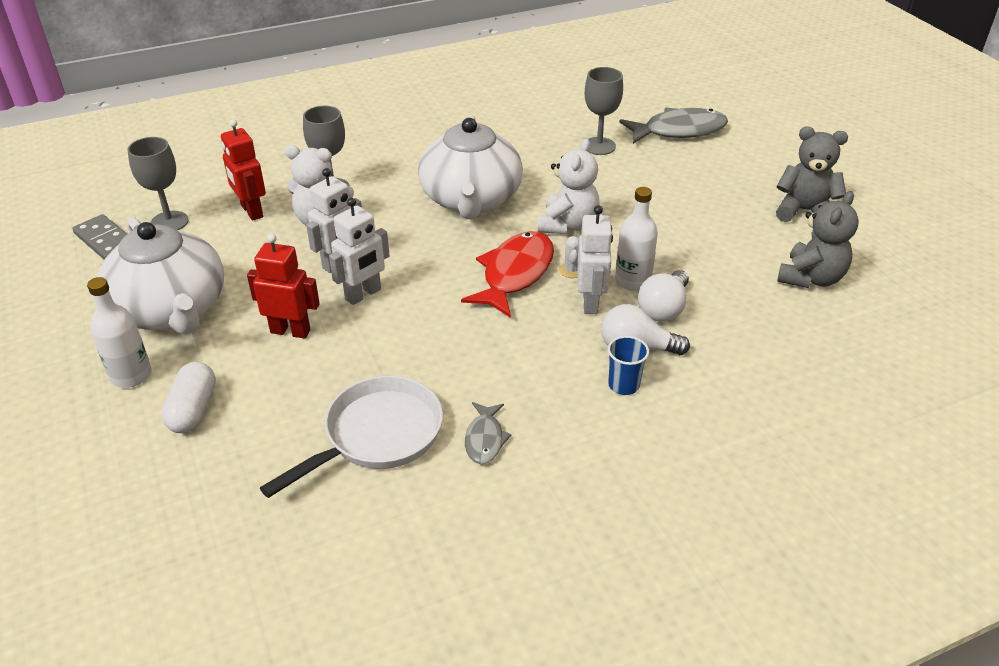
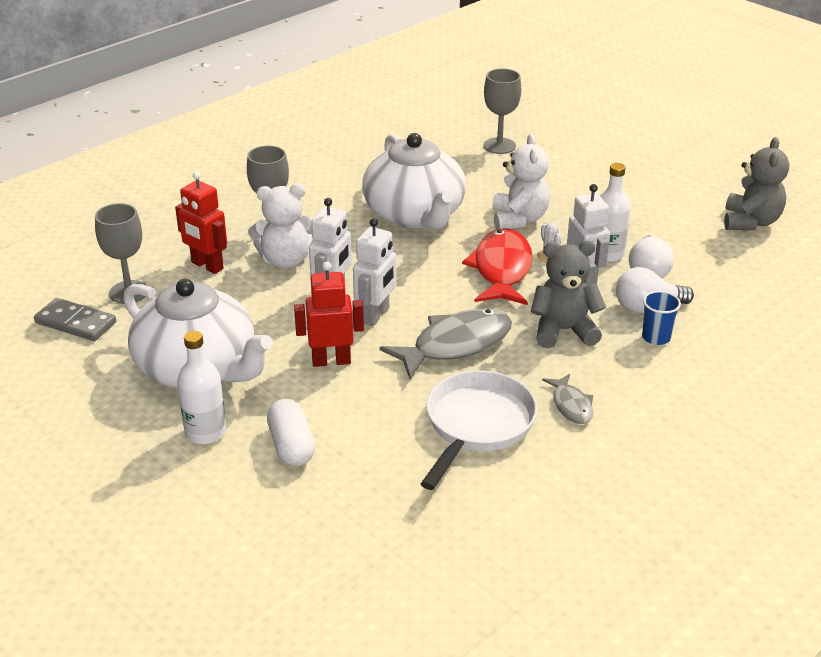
camera: 20 degrees left, 5 degrees down
grey fish [619,107,728,144] -> grey fish moved to [380,309,512,379]
grey teddy bear [776,127,848,222] -> grey teddy bear moved to [531,241,606,348]

